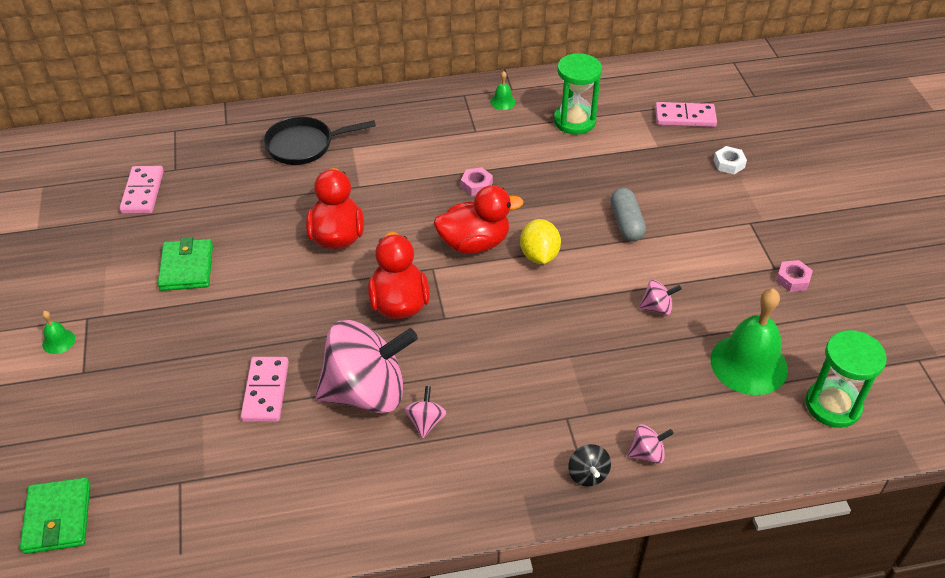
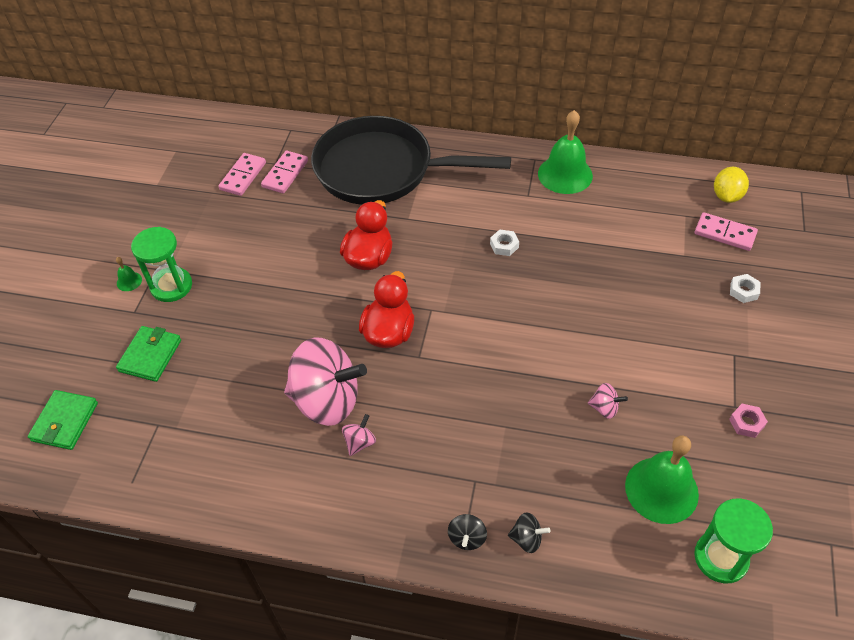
camera: 25 degrees right, 5 degrees up
green wallet [158,237,213,291] -> green wallet moved to [116,326,181,382]
pink domino [241,357,289,422] -> pink domino moved to [261,151,308,194]
black pan [263,117,376,165] -> black pan [311,116,511,205], size x2.04
red duck [434,185,523,254] -> none
pink nut [461,167,493,196] -> white nut [490,229,519,256]
green bell [490,71,516,110] -> green bell [538,110,593,194], size x2.36
yellow lemon [520,219,561,264] -> yellow lemon moved to [714,167,749,203]
green hourglass [554,53,602,135] -> green hourglass moved to [131,227,192,302]
grey capsule [611,188,646,241] -> none
pink spinning top [627,424,674,464] -> black spinning top [508,512,550,553]

